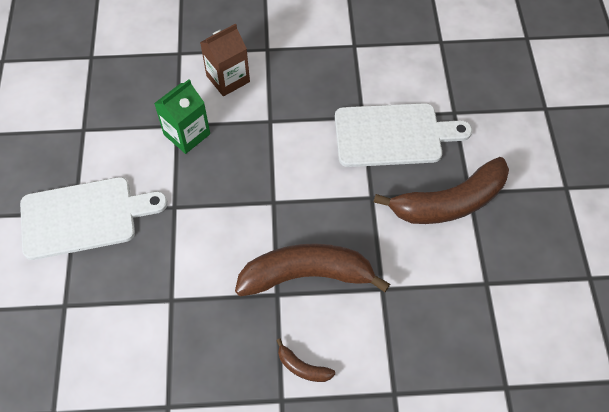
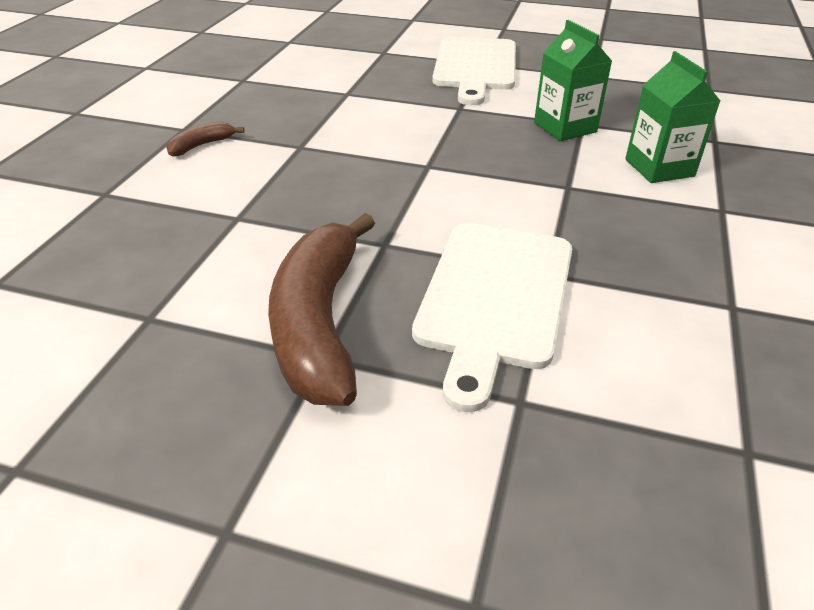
camera: 110 degrees right, 20 degrees down
brown carton [200,23,250,96] -> green carton [625,51,720,183]
brown banana [235,243,390,296] -> none

